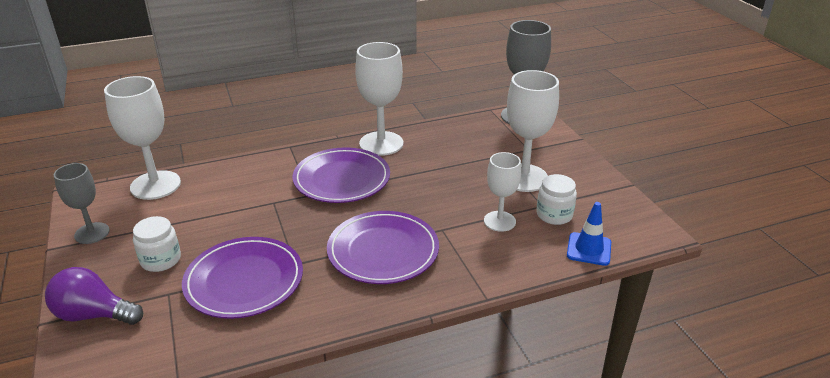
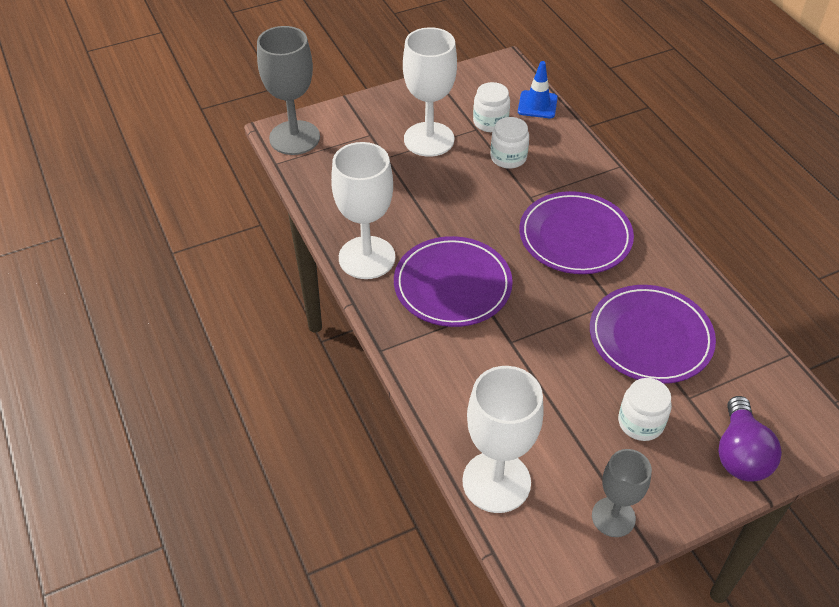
camera: 95 degrees left, 15 degrees up
white goblet [484,152,521,232] -> white jar [491,117,529,169]

